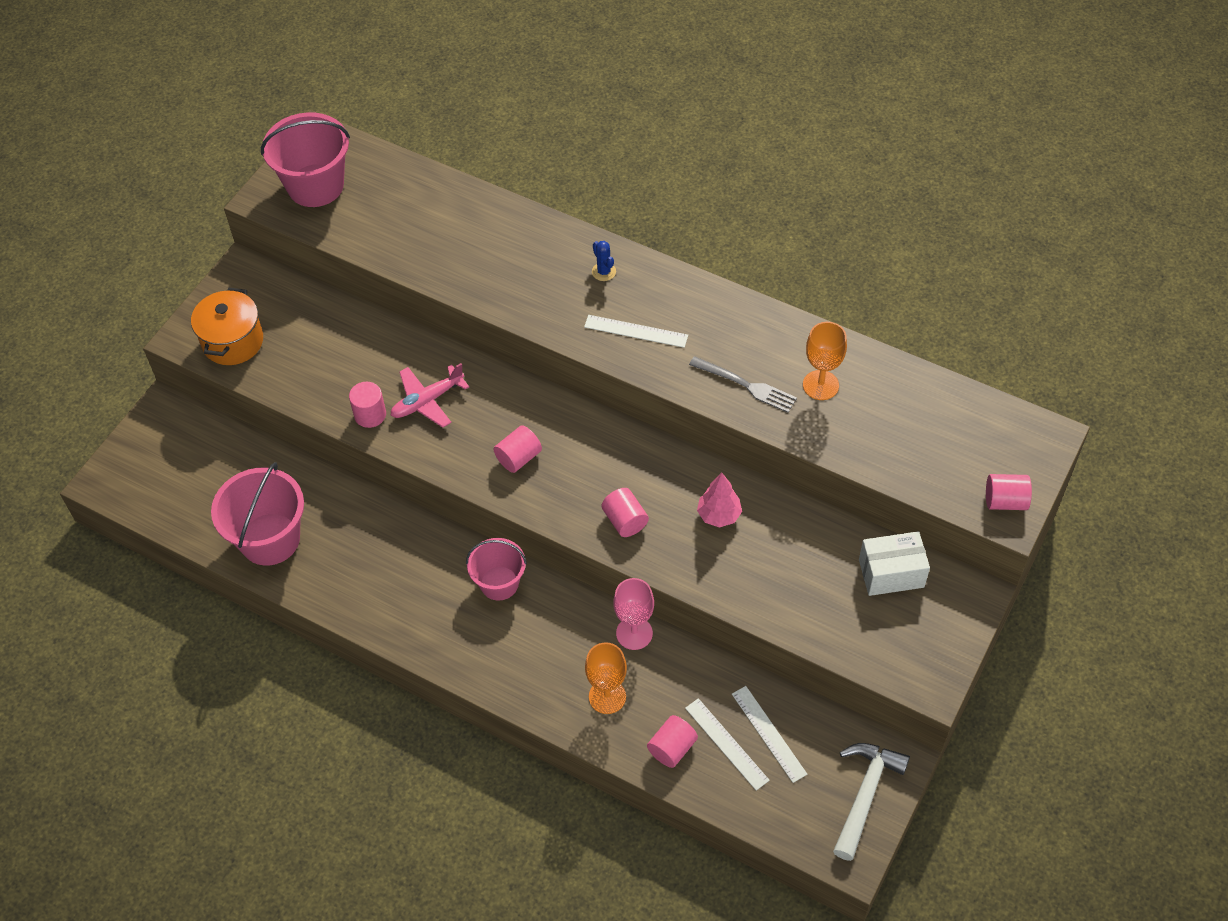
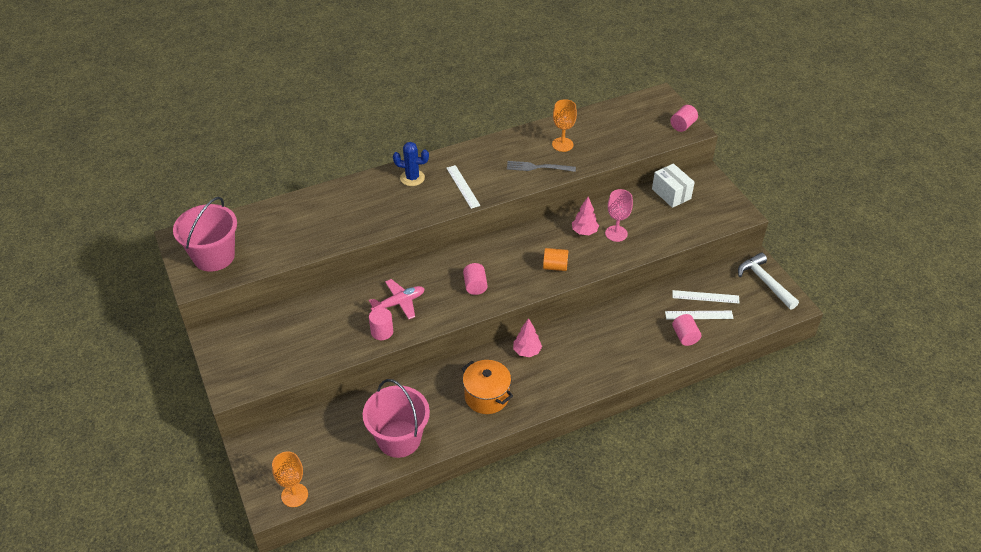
camera: 55 degrees left, 10 degrees down
orange pot [191,287,263,365] -> orange pot moved to [461,360,513,414]
pink plane [390,363,469,428] -> pink plane turned 120 degrees counterclockwise [369,279,424,319]
pink bucket [466,538,527,601] -> pink tree [513,318,542,357]
white ruler [584,315,688,348] -> white ruler turned 75 degrees counterclockwise [447,165,481,209]
orange goblet [585,642,627,714] -> orange goblet moved to [272,451,308,507]
blue cactus [592,241,616,281] -> blue cactus [393,142,429,186], size x1.58
pink cylinder [602,488,649,537] -> orange cylinder [543,248,568,271]
pink goblet [613,578,654,650] -> pink goblet moved to [605,189,633,242]
grey fork [689,356,797,413] -> grey fork turned 150 degrees counterclockwise [507,161,576,172]
white box [859,531,930,596] -> white box turned 60 degrees counterclockwise [652,164,695,208]

